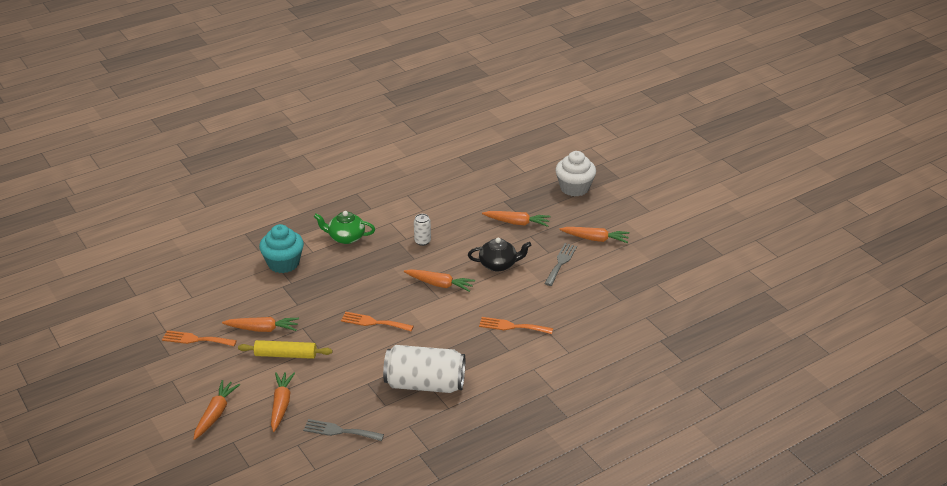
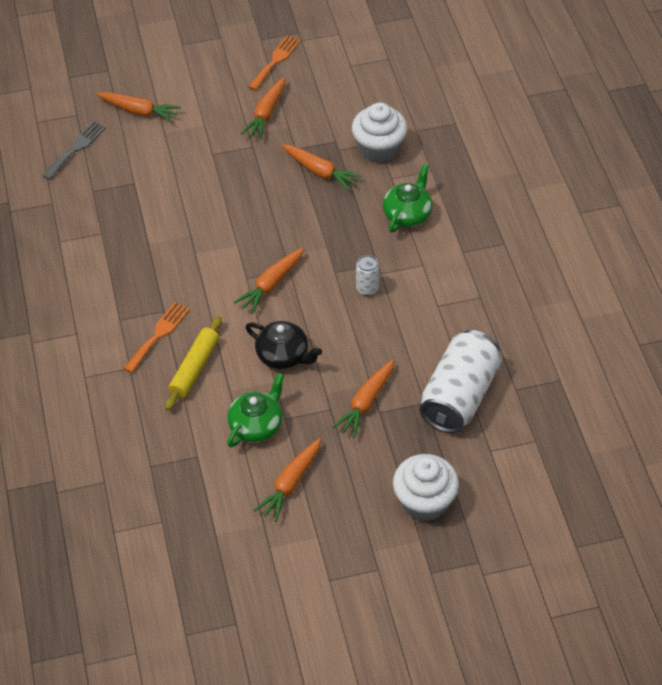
camera: 110 degrees right, 15 degrees up
orange carrot [194,380,240,440] -> orange carrot moved to [281,144,362,191]
yellow rolling pin [238,340,333,359] -> yellow rolling pin moved to [165,316,222,410]
turquoise cupcake [259,224,304,273] -> white cupcake [352,103,408,163]
orange fork [341,312,414,331] -> none
white can [383,345,465,393] -> white can moved to [420,330,502,433]
black teapot [468,238,531,272] -> black teapot turned 75 degrees counterclockwise [245,321,322,369]
grey fork [544,243,577,286] -> green teapot [227,373,284,447]

